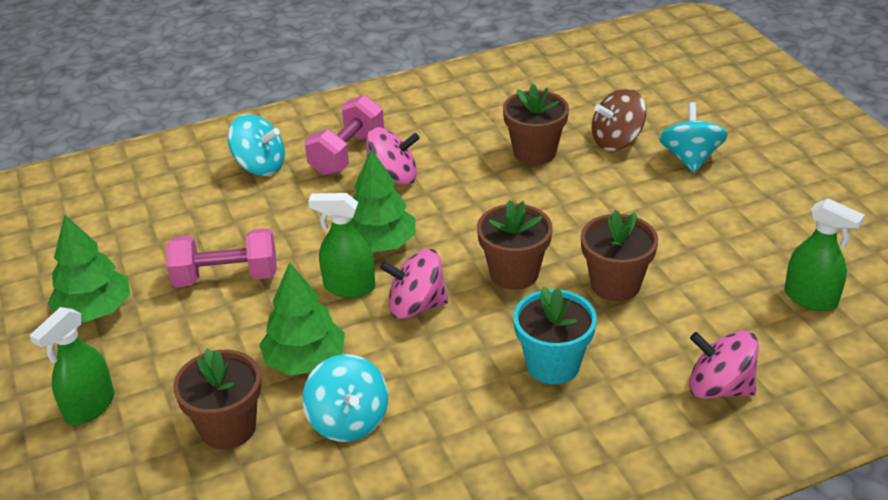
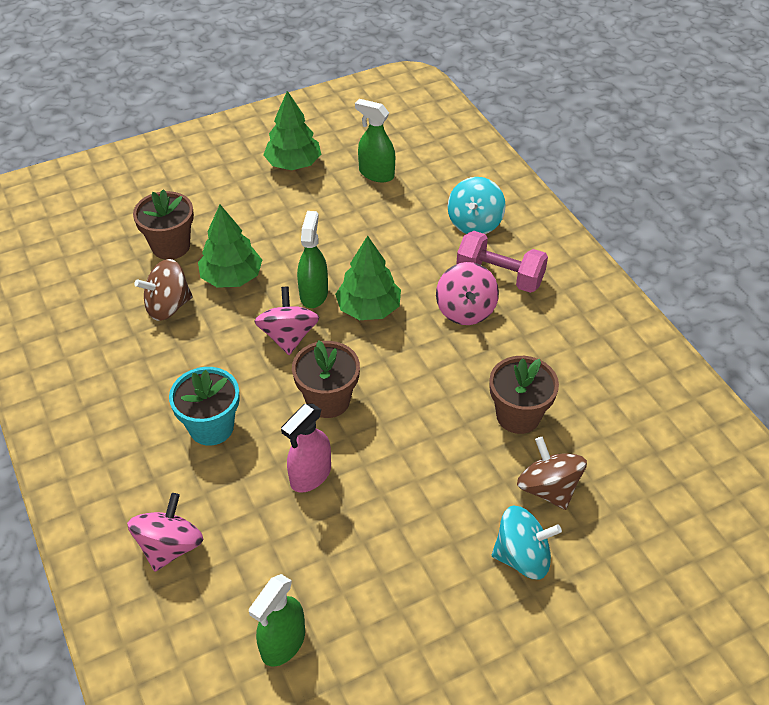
camera: 85 degrees right, 10 degrees up
green spray bottle [29,307,114,425] -> green spray bottle moved to [355,99,395,182]
pink dumbbell [166,228,277,287] -> none
turquoise spinning top [302,354,388,442] -> brown spinning top [135,259,193,321]
brown flower pot [581,210,658,302] -> pink spray bottle [281,404,331,493]

